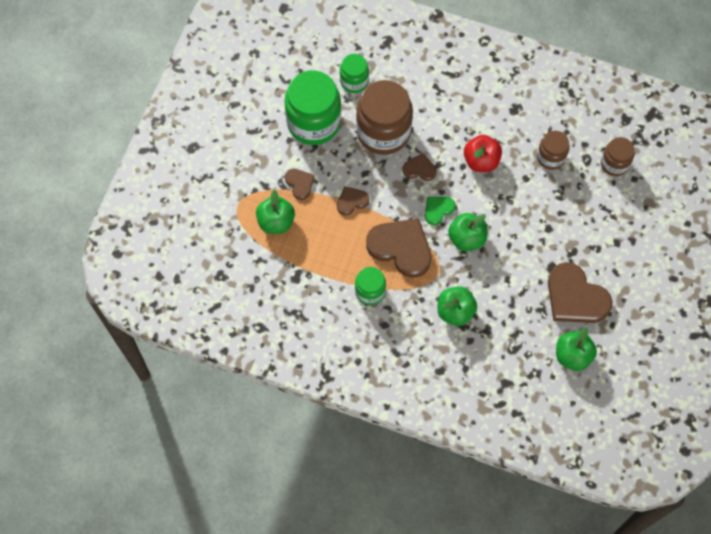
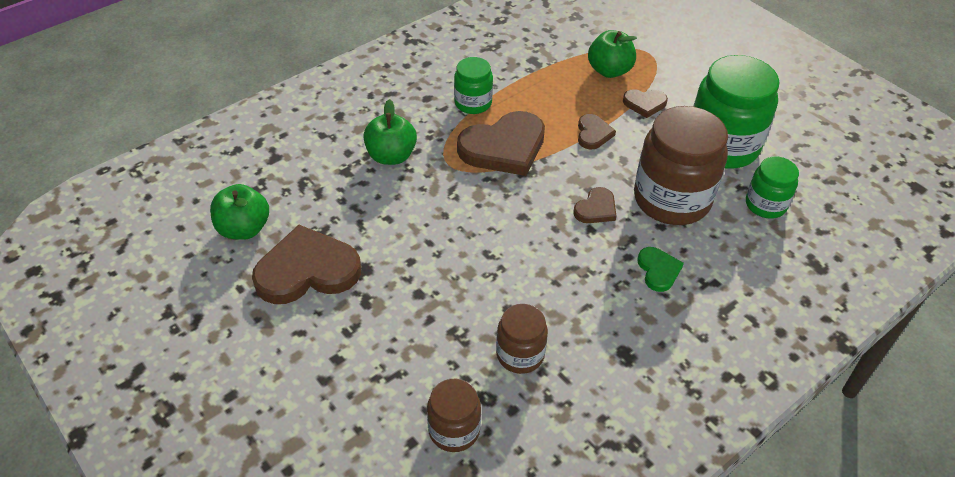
camera: 120 degrees right, 20 degrees down
green heart [425,197,455,225] -> green heart moved to [637,247,684,292]
green apple [448,213,487,251] -> none
red apple [464,135,502,172] -> none

